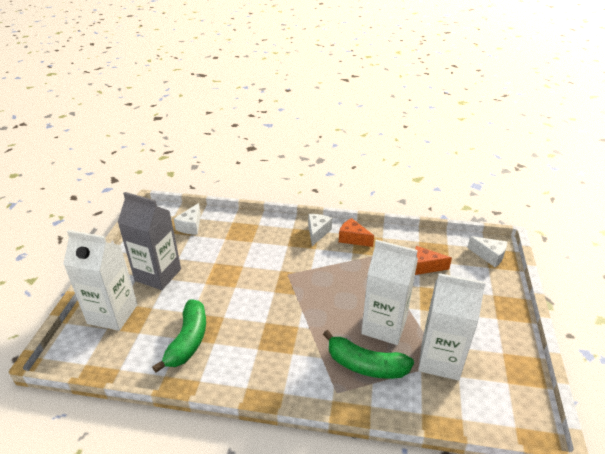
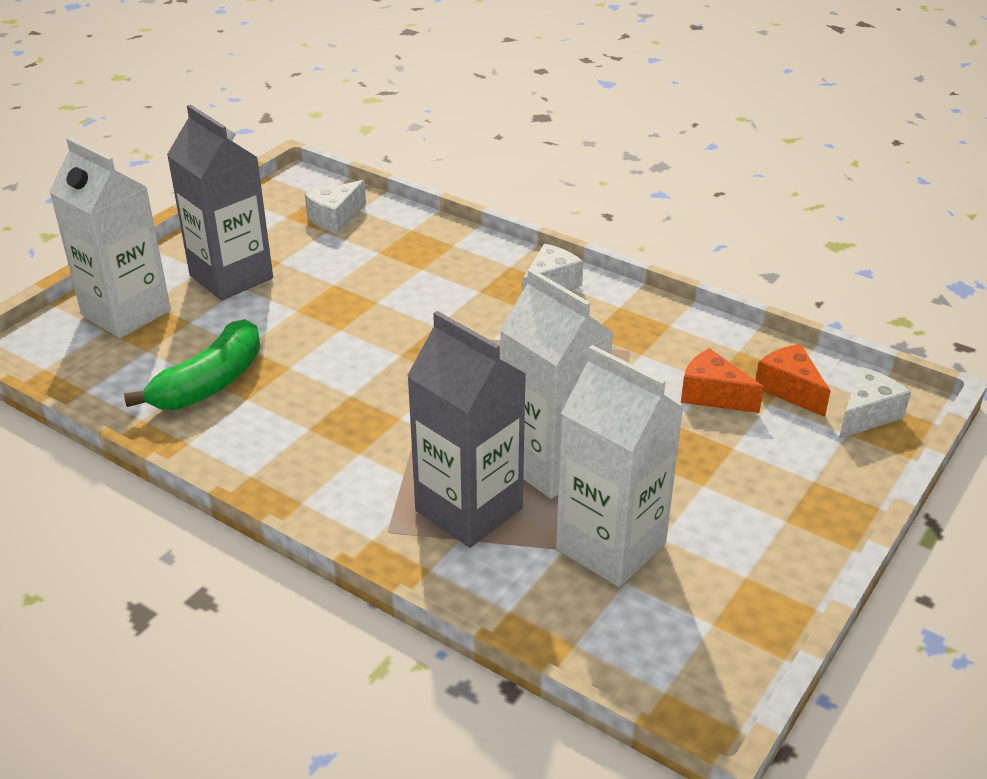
camera: 25 degrees right, 0 degrees up
green banana [323,330,414,379] -> grey carton [407,311,526,548]
orange cheese [339,218,374,247] -> orange cheese moved to [755,344,831,417]
white cheese [467,236,507,267] -> white cheese turned 105 degrees counterclockwise [839,367,911,439]

